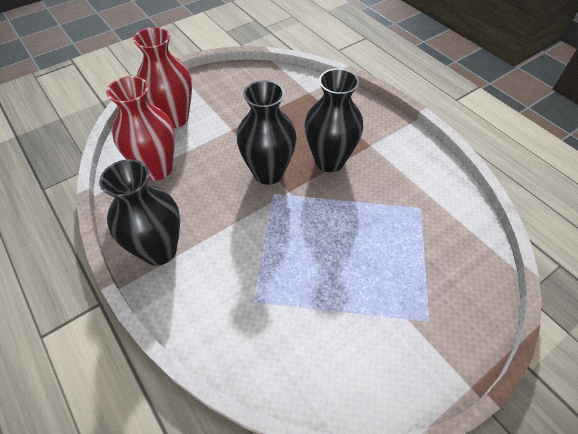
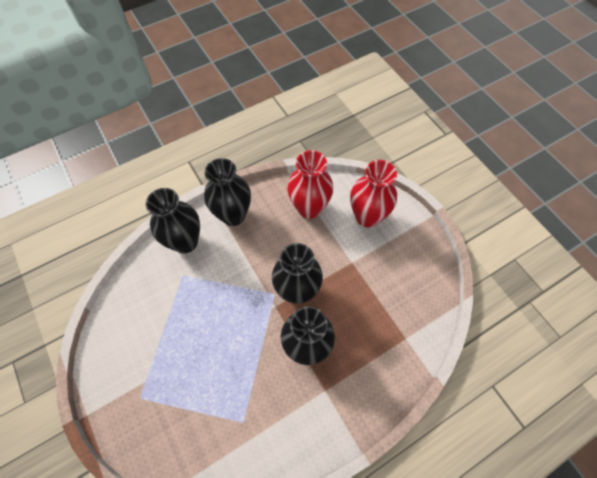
camera: 95 degrees right, 10 degrees up
none -> black vase [146,188,200,253]

